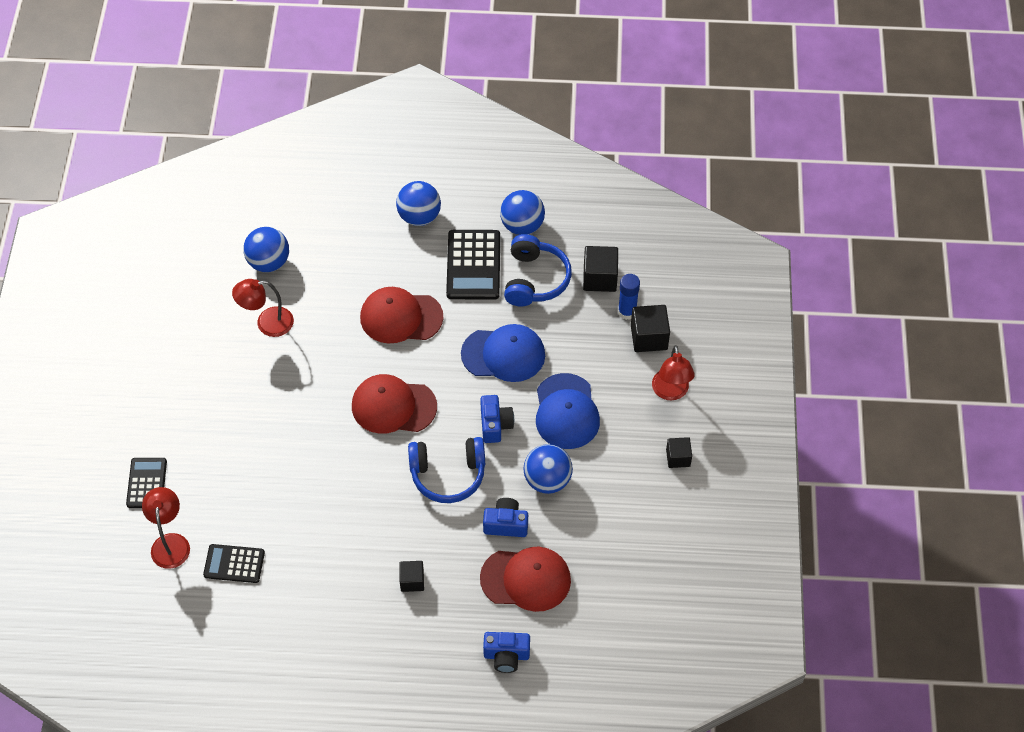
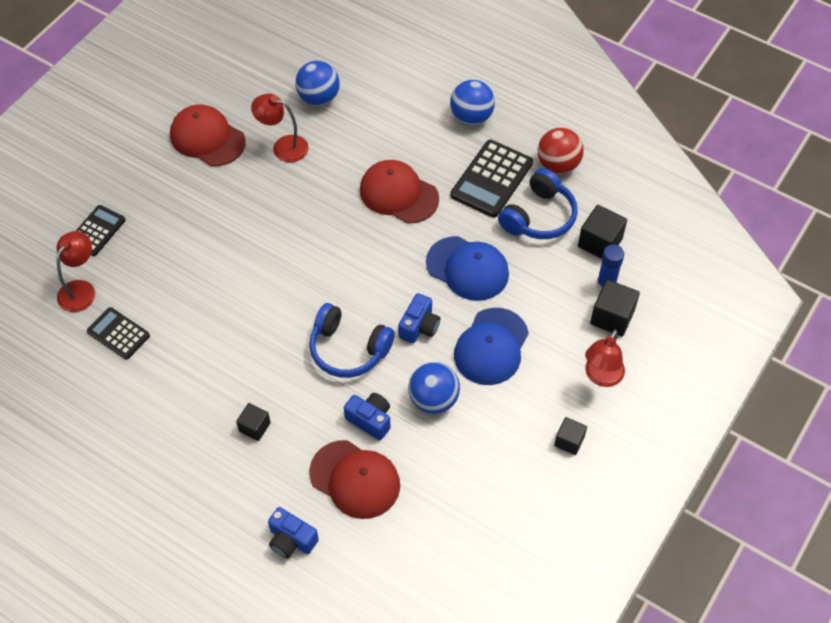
camera: 30 degrees right, 0 degrees up
red cap [352,374,437,434] -> red cap moved to [170,104,246,166]
blue ball [500,190,545,235] -> red ball [538,128,584,174]

